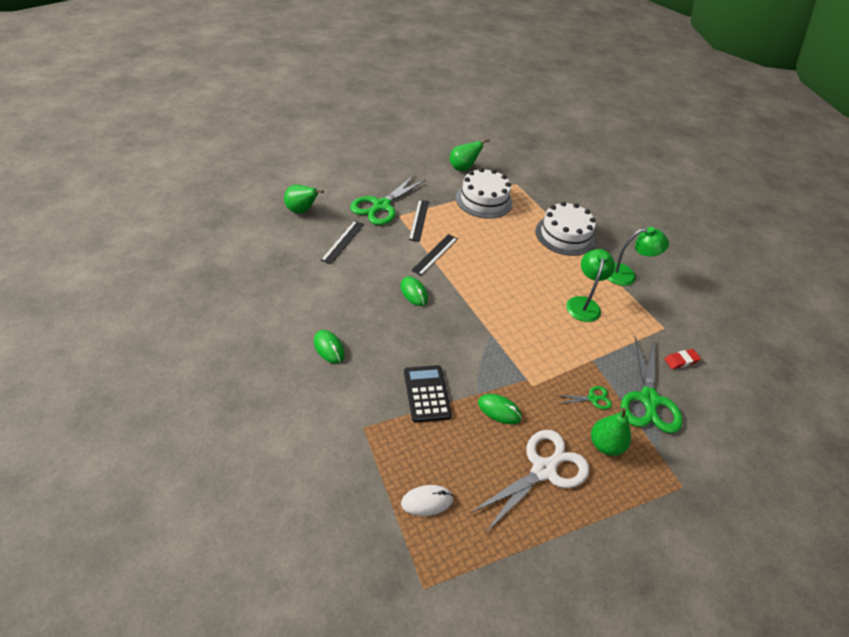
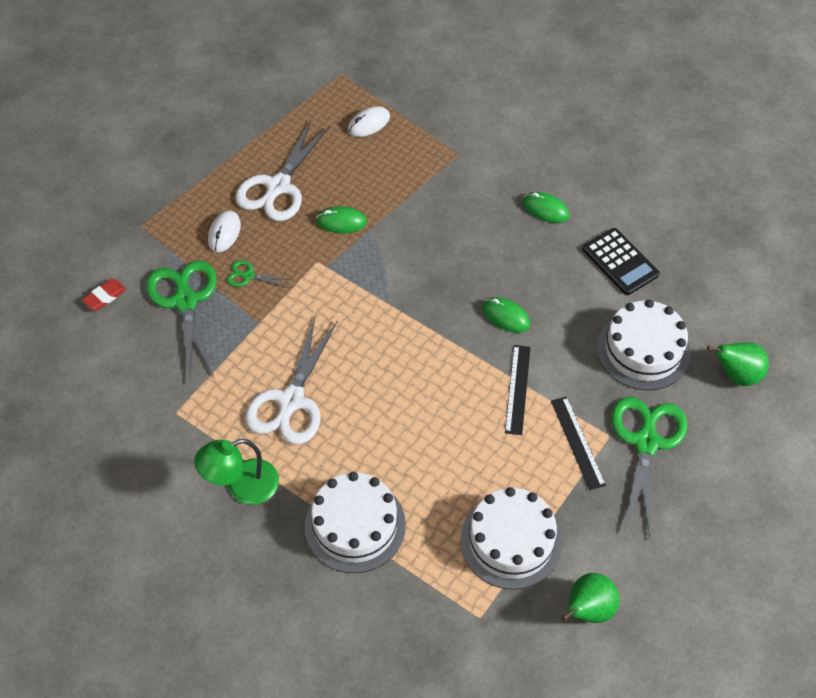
camera: 160 degrees right, 10 degrees up
black ruler [321,221,364,264] -> white cake [597,299,690,390]
black calculator [404,365,452,423] -> black calculator moved to [583,228,660,295]
green scissors [556,386,612,410] -> green scissors turned 45 degrees clockwise [227,260,292,288]
green lamp [566,249,615,322] -> white scissors [245,317,338,444]
green pear [591,407,631,456] -> white mouse [208,211,241,252]
red eraser [664,349,701,369] -> red eraser moved to [82,279,126,310]

